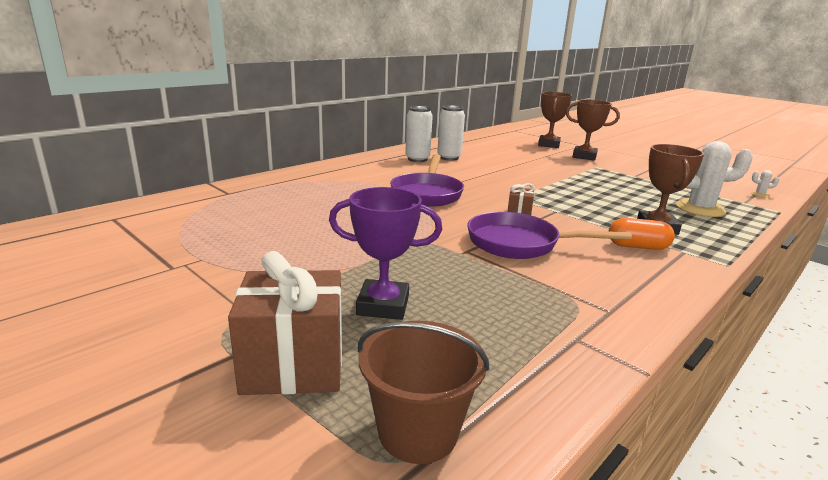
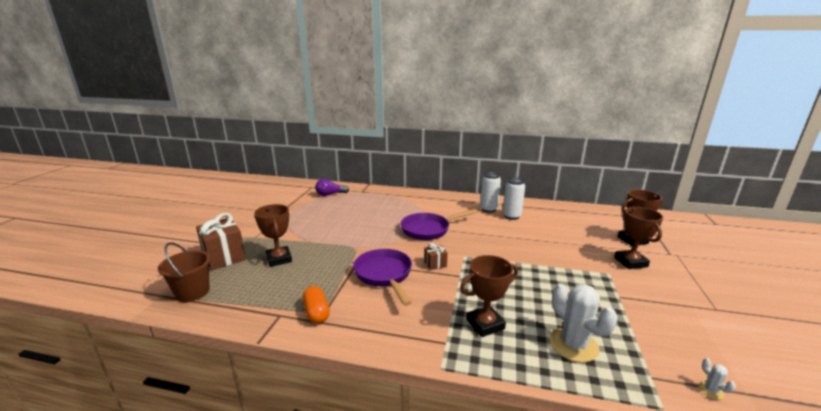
camera: 60 degrees right, 0 degrees up
purple trophy [329,187,442,320] -> brown trophy [254,204,292,267]
orange capsule [609,218,675,250] -> orange capsule moved to [303,286,330,324]
none -> purple light bulb [315,179,349,196]

